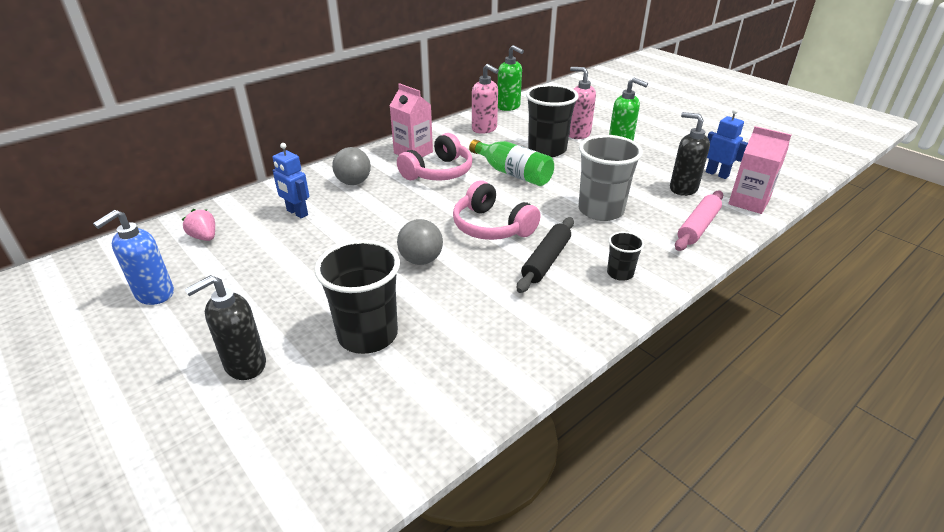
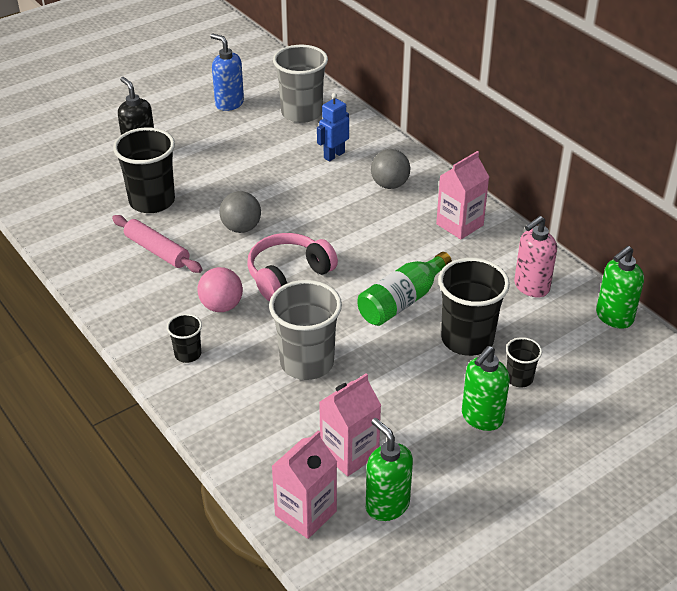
camera: 95 degrees right, 5 degrees up
pink strawberry [182,209,215,241] -> grey cup [273,45,328,123]
pink headphones [397,133,473,181] -> none
black rolling pin [517,217,574,293] -> pink ball [197,267,243,312]
pink soap dispenser [569,67,596,139] -> black cup [506,337,542,387]
black soap dispenser [670,112,710,196] -> pink carton [319,373,381,476]
pink rolling pin [675,191,723,251] -> pink rolling pin moved to [112,215,203,273]
blue robot [706,109,748,179] -> green soap dispenser [366,418,413,521]

